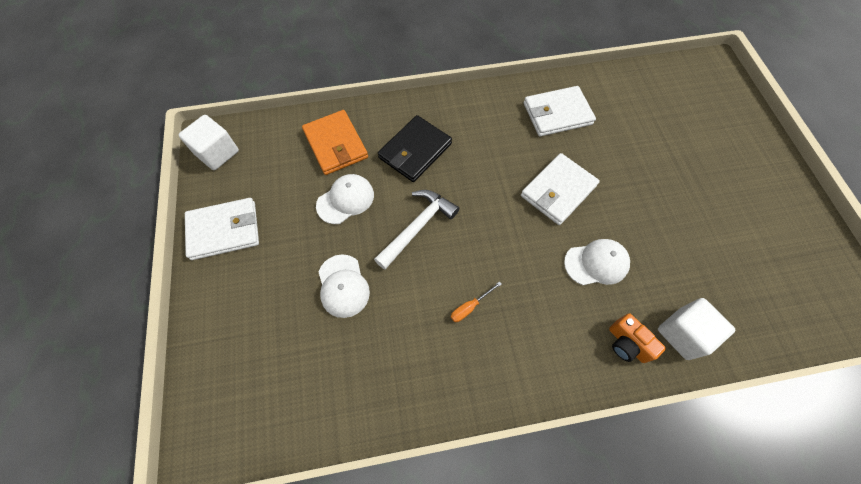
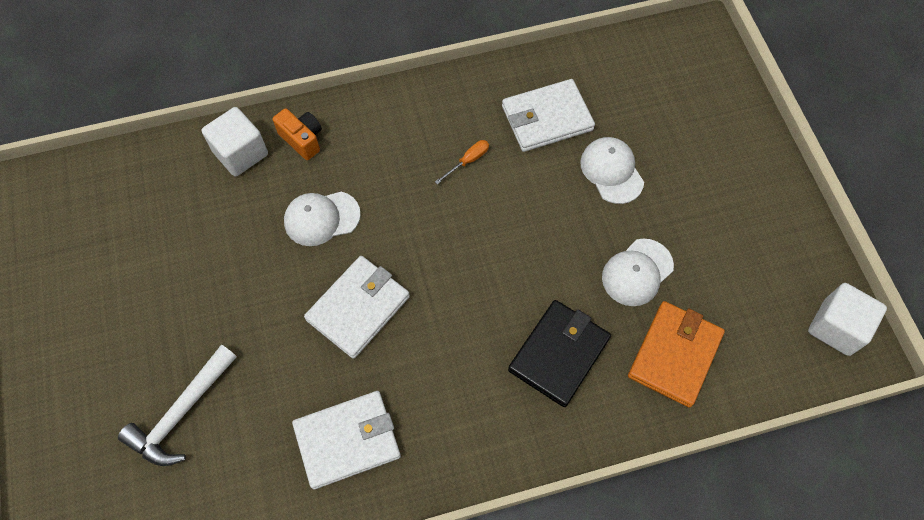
camera: 175 degrees right, 0 degrees up
white wallet [185,198,259,260] -> white wallet moved to [502,79,595,152]
orange wallet [302,110,368,175] -> orange wallet turned 60 degrees clockwise [628,301,725,408]
white hammer [374,190,459,270] -> white hammer moved to [118,345,237,466]

